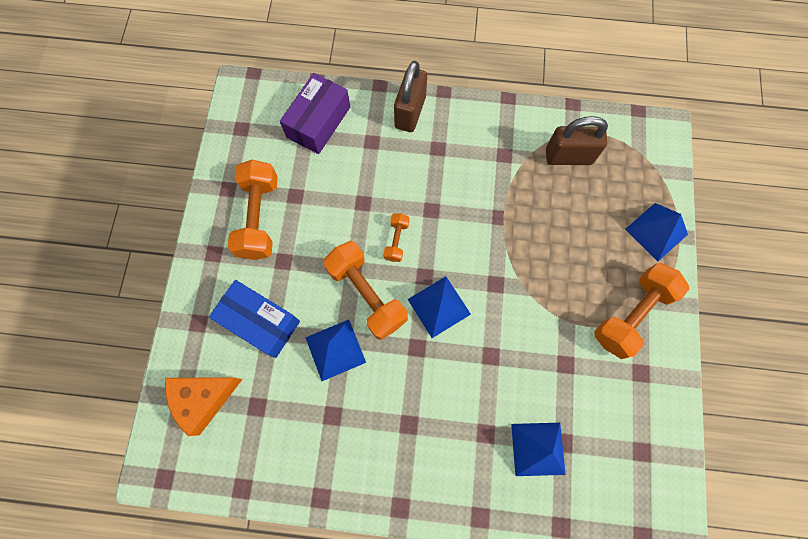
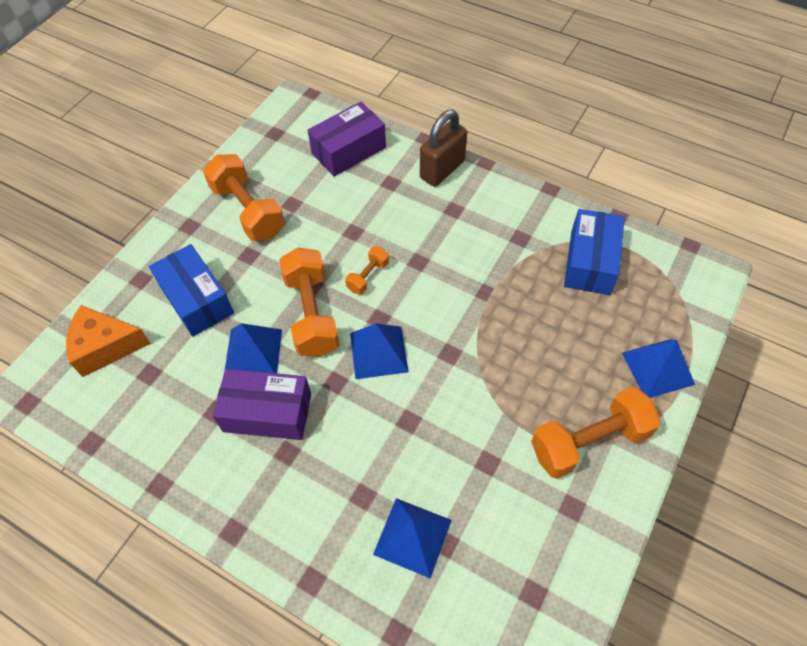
camera: 25 degrees right, 15 degrees down
orange dumbbell [228,159,278,260] -> orange dumbbell turned 60 degrees counterclockwise [203,154,285,241]
brown padlock [546,116,608,165] -> blue box [564,209,625,295]
none -> purple box [213,369,311,440]

